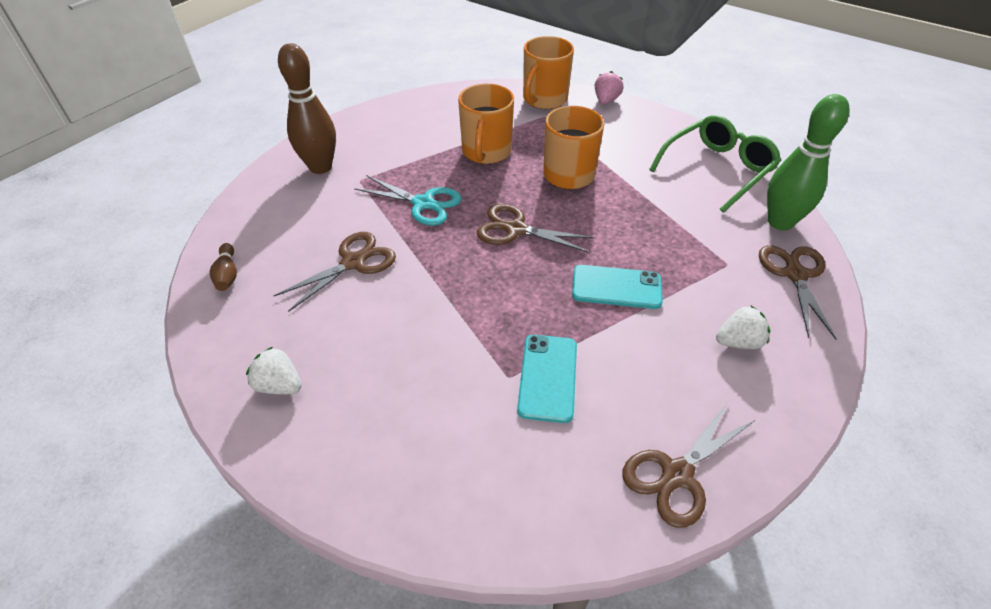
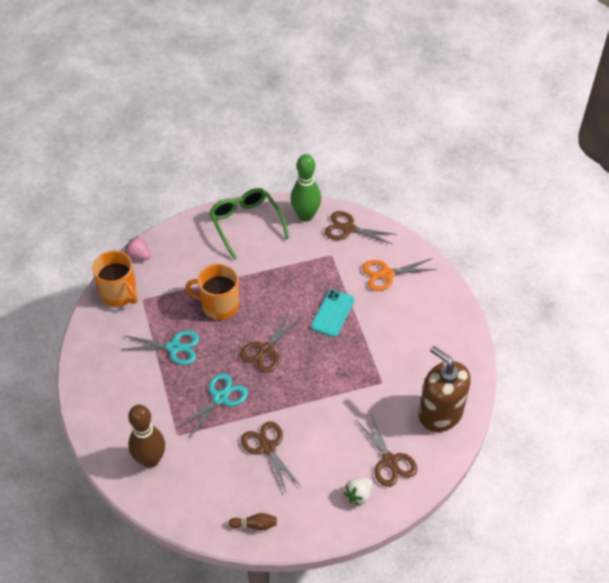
camera: 75 degrees left, 5 degrees up
orange mug [458,84,514,164] -> turquoise scissors [121,331,200,365]
turquoise phone [517,335,577,423] -> none
brown scissors [622,402,755,528] -> brown scissors moved to [357,414,417,487]
white strawberry [716,306,770,349] -> orange scissors [362,258,437,291]
none -> brown soap dispenser [419,346,471,432]

